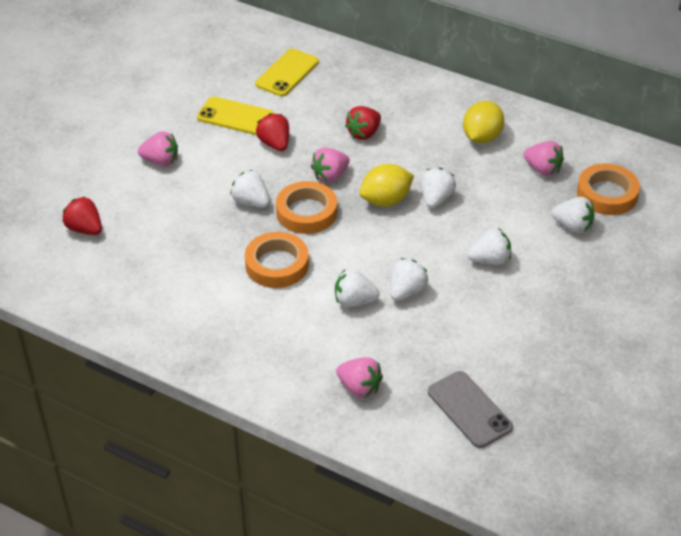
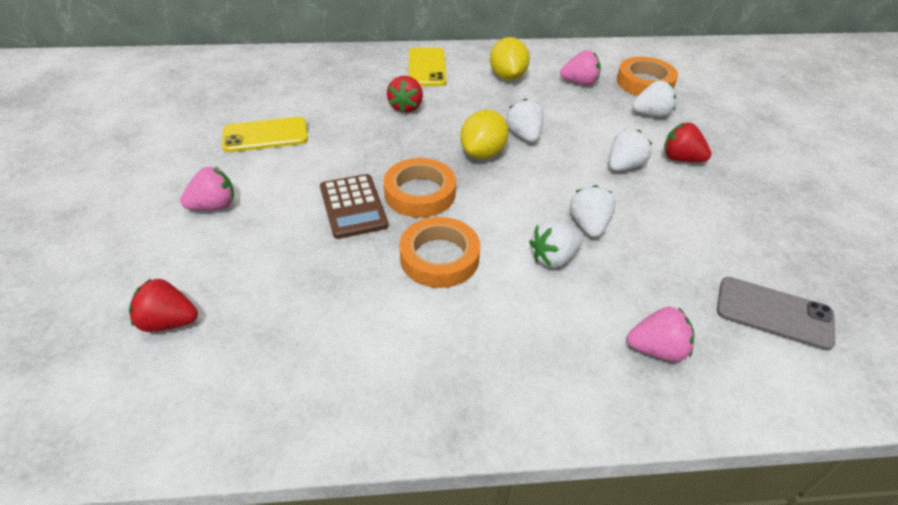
camera: 35 degrees left, 0 degrees up
white strawberry [230,170,270,208] -> brown calculator [320,174,388,239]
yellow phone [255,49,319,96] -> yellow phone moved to [409,48,446,86]
red strawberry [256,113,289,151] -> red strawberry moved to [664,123,711,162]
pink strawberry [311,148,350,183] -> none

